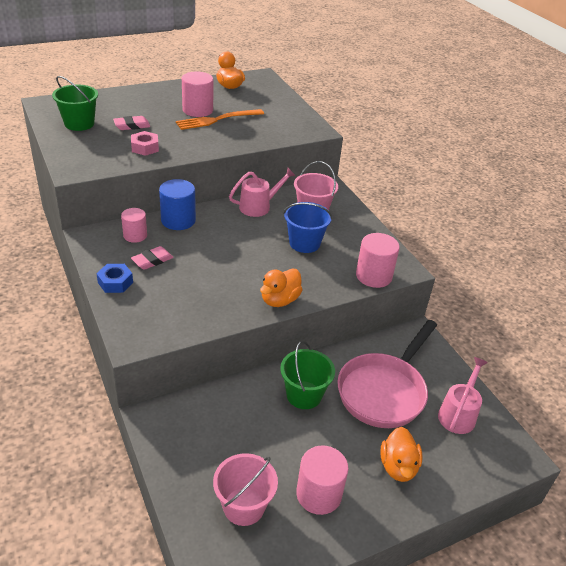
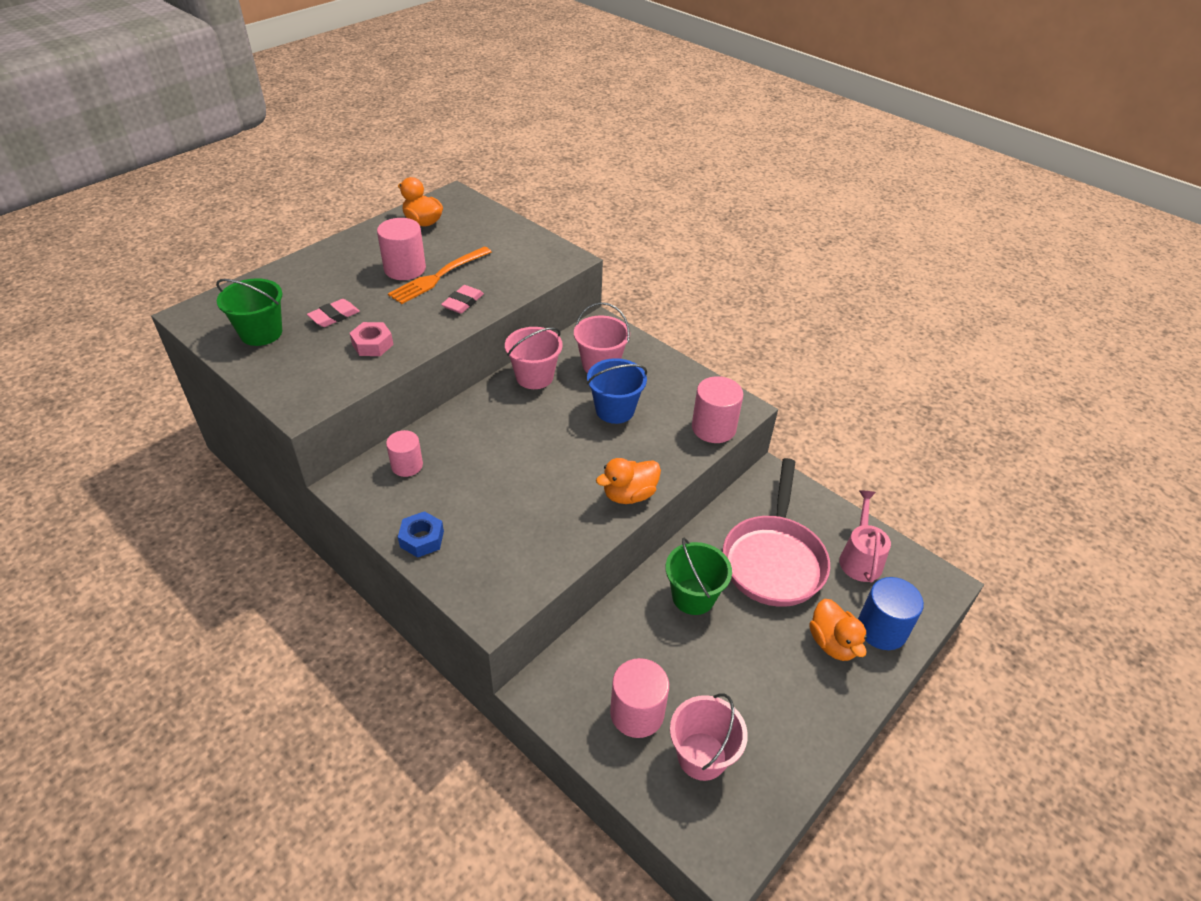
camera: 20 degrees left, 5 degrees up
pink eraser [131,246,174,270] -> pink eraser moved to [441,285,484,314]
blue cylinder [159,179,196,230] -> blue cylinder moved to [858,577,924,650]
pink watering can [229,167,296,217] -> pink bucket [505,327,563,389]
orange duck [260,269,303,307] -> orange duck turned 45 degrees clockwise [596,458,661,504]
pink cylinder [296,445,349,515] -> pink cylinder moved to [610,658,669,738]

